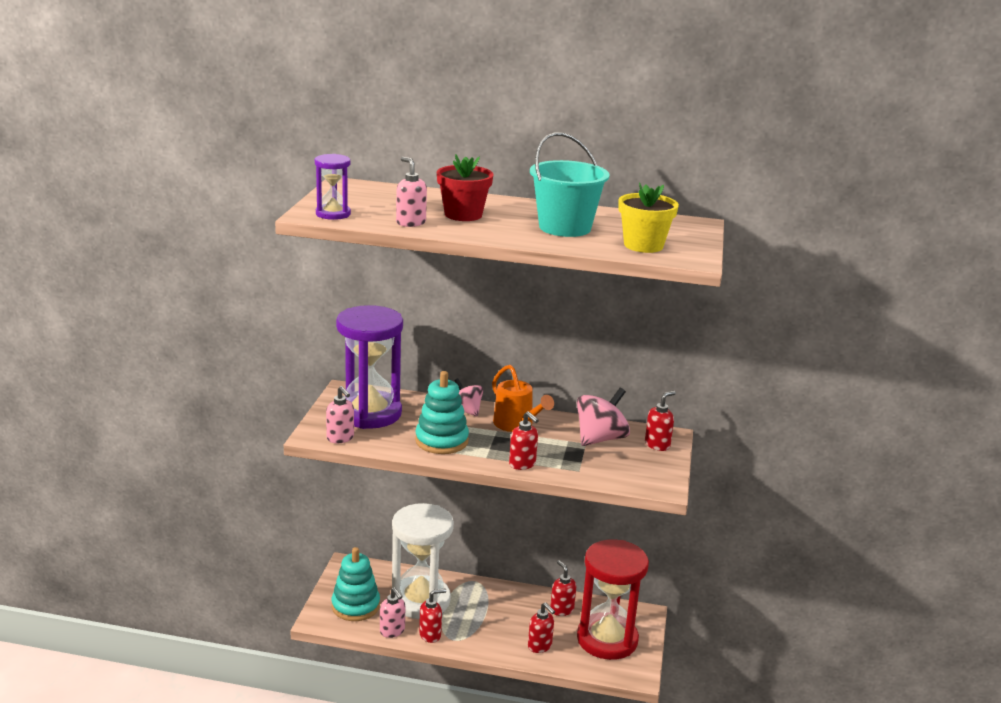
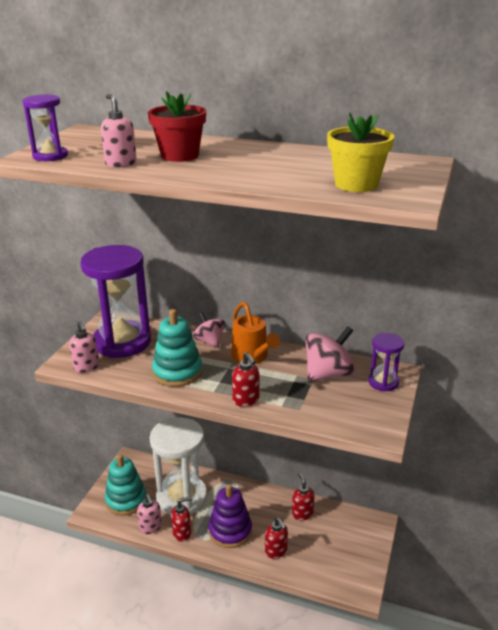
camera: 10 degrees right, 5 degrees up
turquoise bucket [530,132,610,237] -> none
red hourglass [577,539,649,660] -> none
red soap dispenser [645,391,676,451] -> purple hourglass [368,333,404,392]
none -> purple stacking toy [209,484,252,548]

